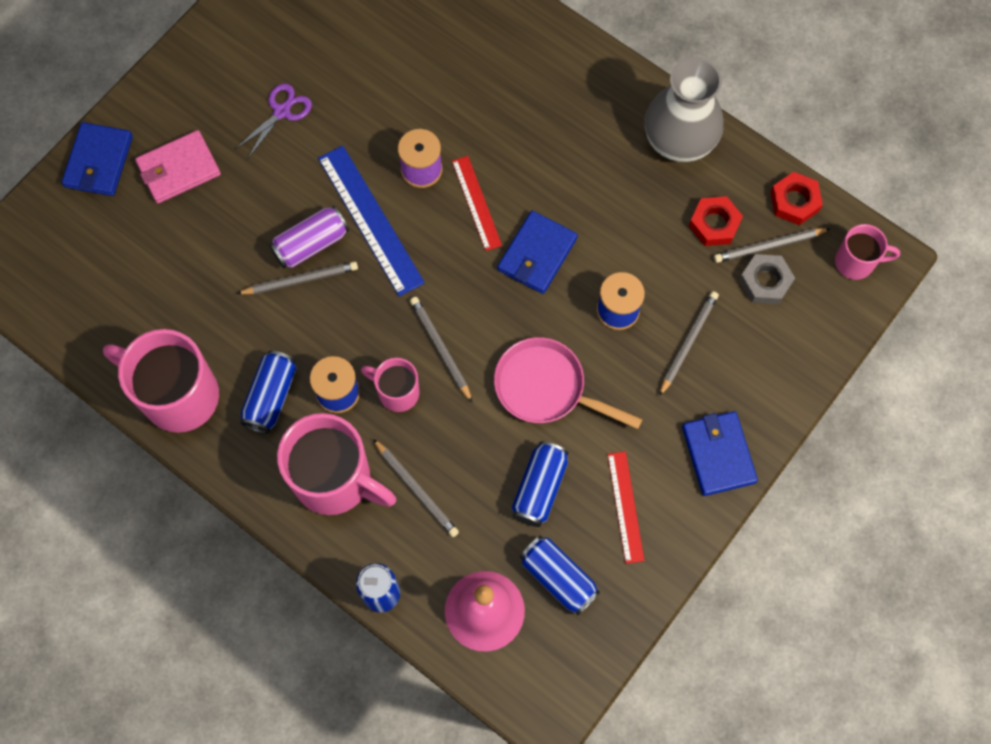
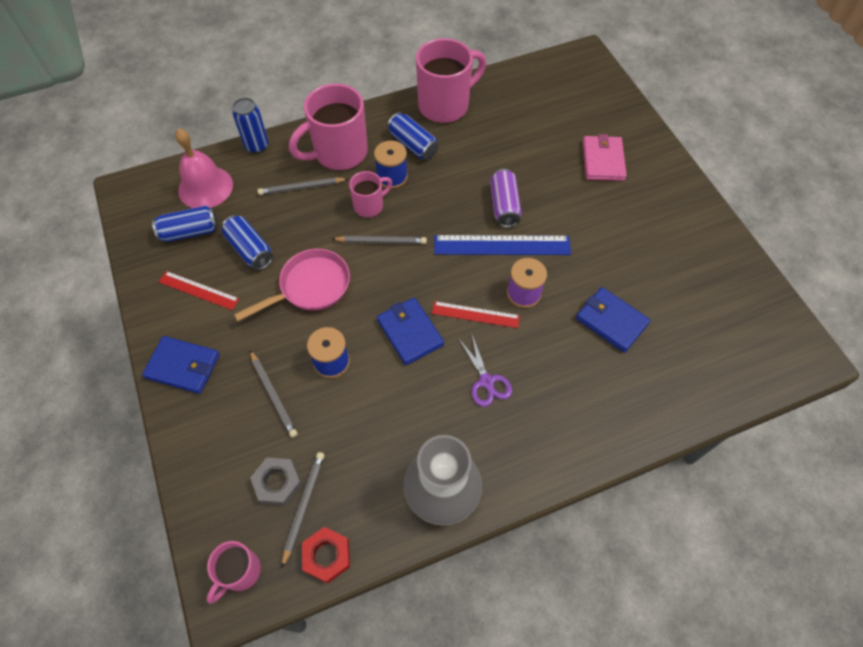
camera: 120 degrees right, 10 degrees down
blue wallet [62,122,133,196] -> blue wallet moved to [576,287,651,353]
purple scissors [235,83,312,158] -> purple scissors moved to [459,335,512,407]
grey pencil [237,261,358,294] -> none
red nut [689,196,743,246] -> none

